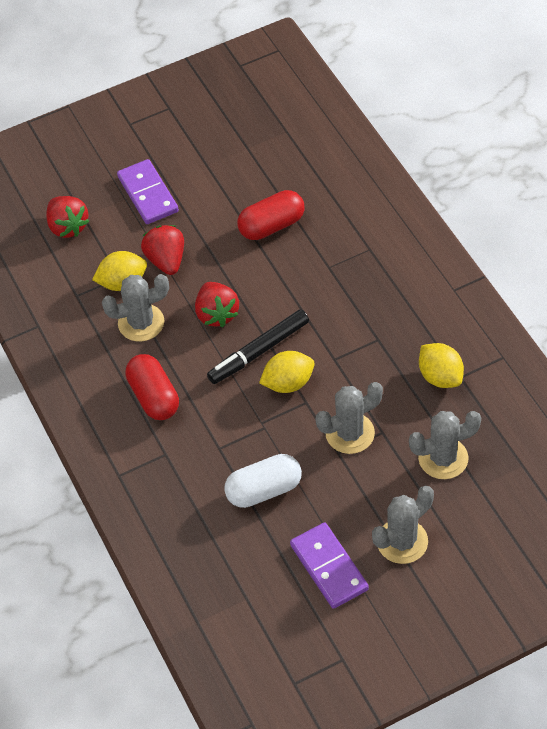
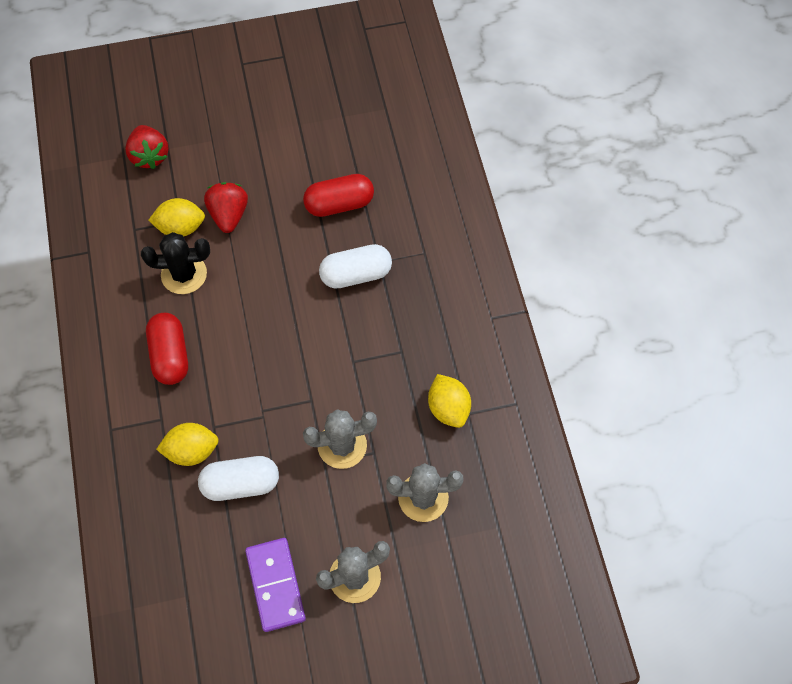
camera: 10 degrees right, 10 degrees up
grey cactus [102,274,169,342] -> black cactus [141,232,210,294]
purple domino [117,159,179,224] -> none
red strawberry [195,282,239,327] -> none
black marker [207,309,309,384] -> none
yellow lemon [259,351,315,393] -> yellow lemon moved to [156,423,219,466]
none -> white capsule [319,244,392,289]

